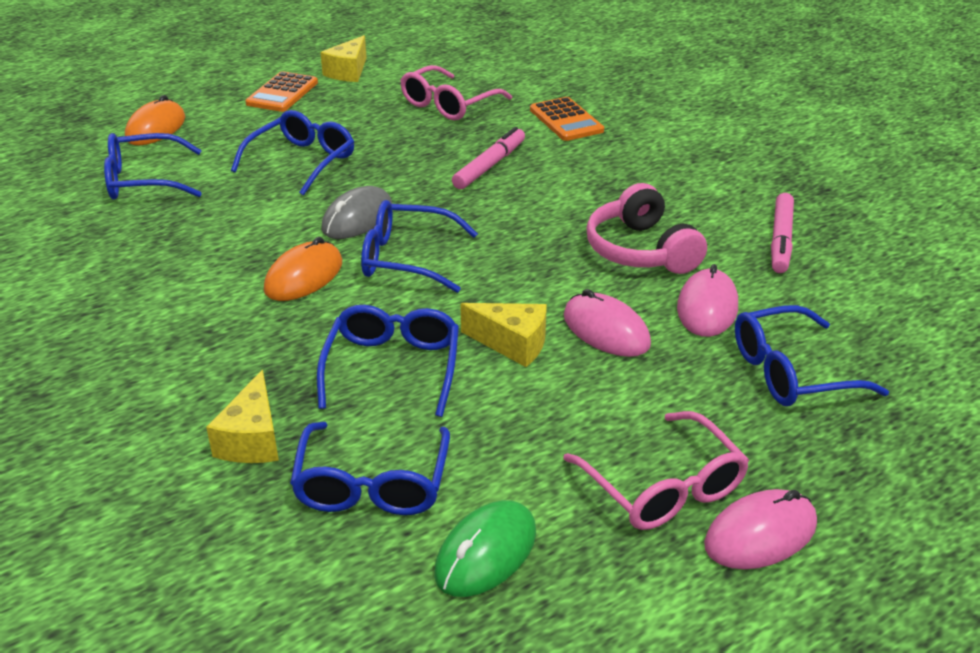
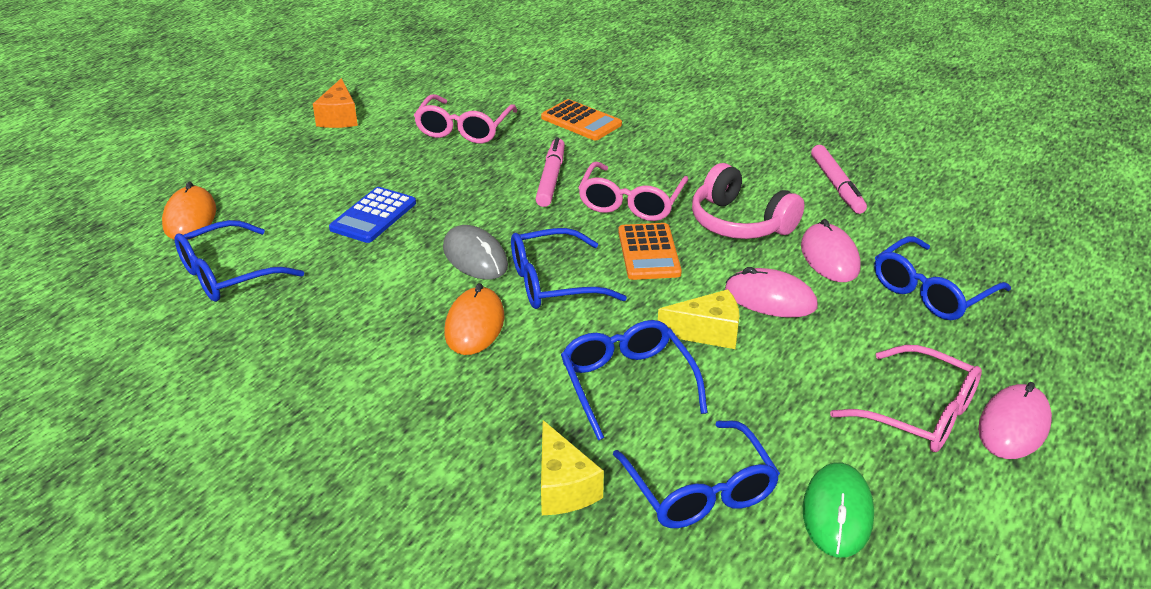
camera: 25 degrees left, 0 degrees up
blue glasses [231,110,354,196] -> blue calculator [329,187,416,243]
orange calculator [245,71,318,112] -> orange calculator moved to [618,223,682,280]
yellow cheese [320,35,367,82] -> orange cheese [313,78,358,128]
grey mouse [321,186,392,239] -> grey mouse turned 45 degrees counterclockwise [443,225,508,280]
none -> pink glasses [578,162,688,221]

